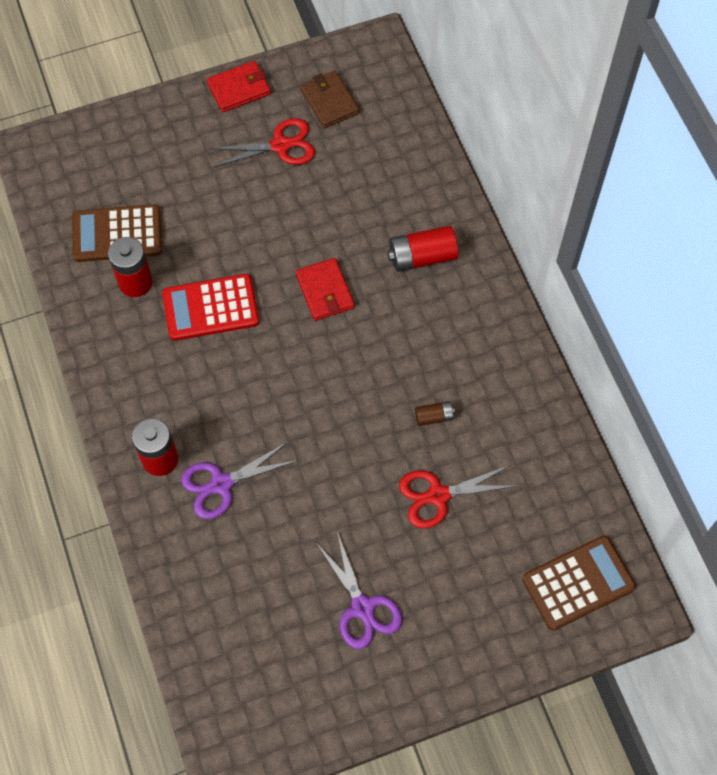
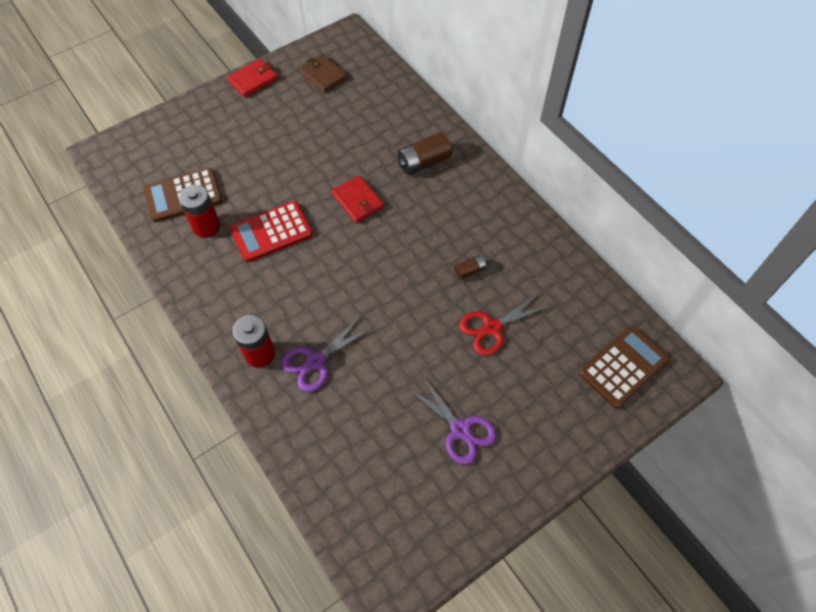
camera: 15 degrees left, 5 degrees down
red scissors [209,118,315,167] -> none
red battery [387,226,458,271] -> brown battery [398,132,452,175]

